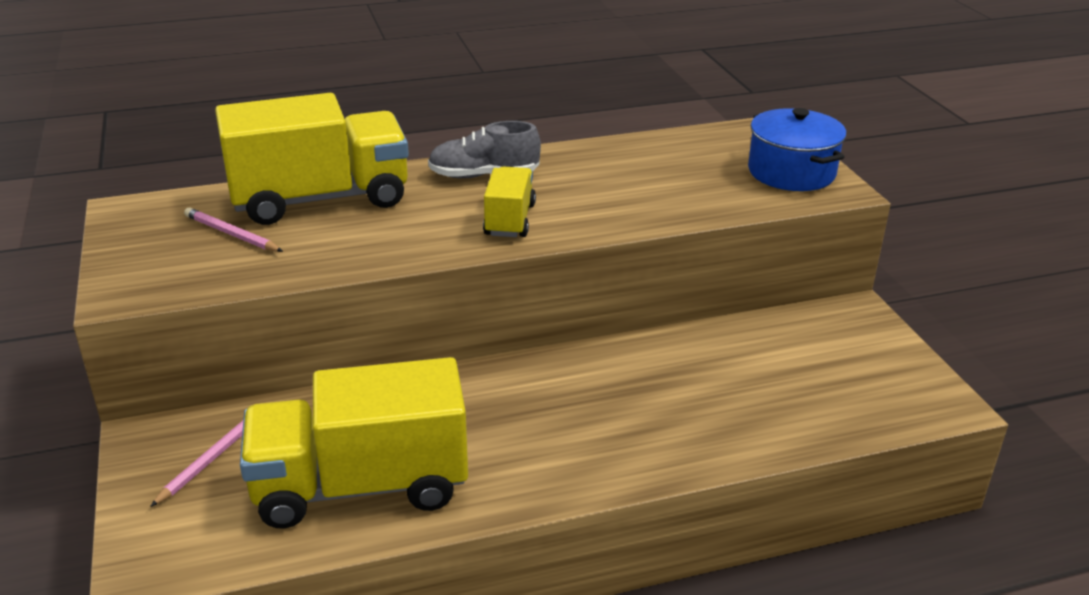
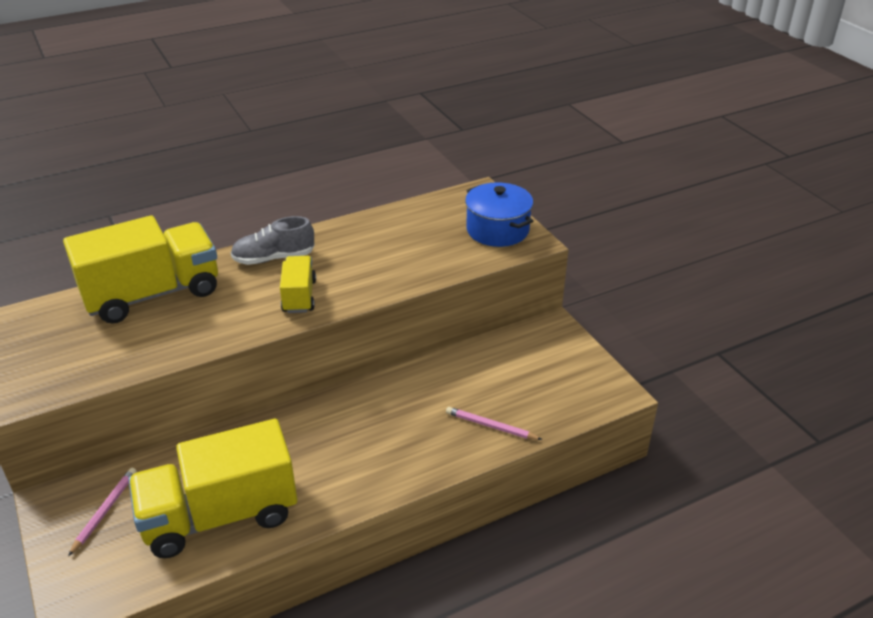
camera: 10 degrees left, 5 degrees up
pink pencil [184,207,283,252] -> pink pencil moved to [446,407,543,440]

